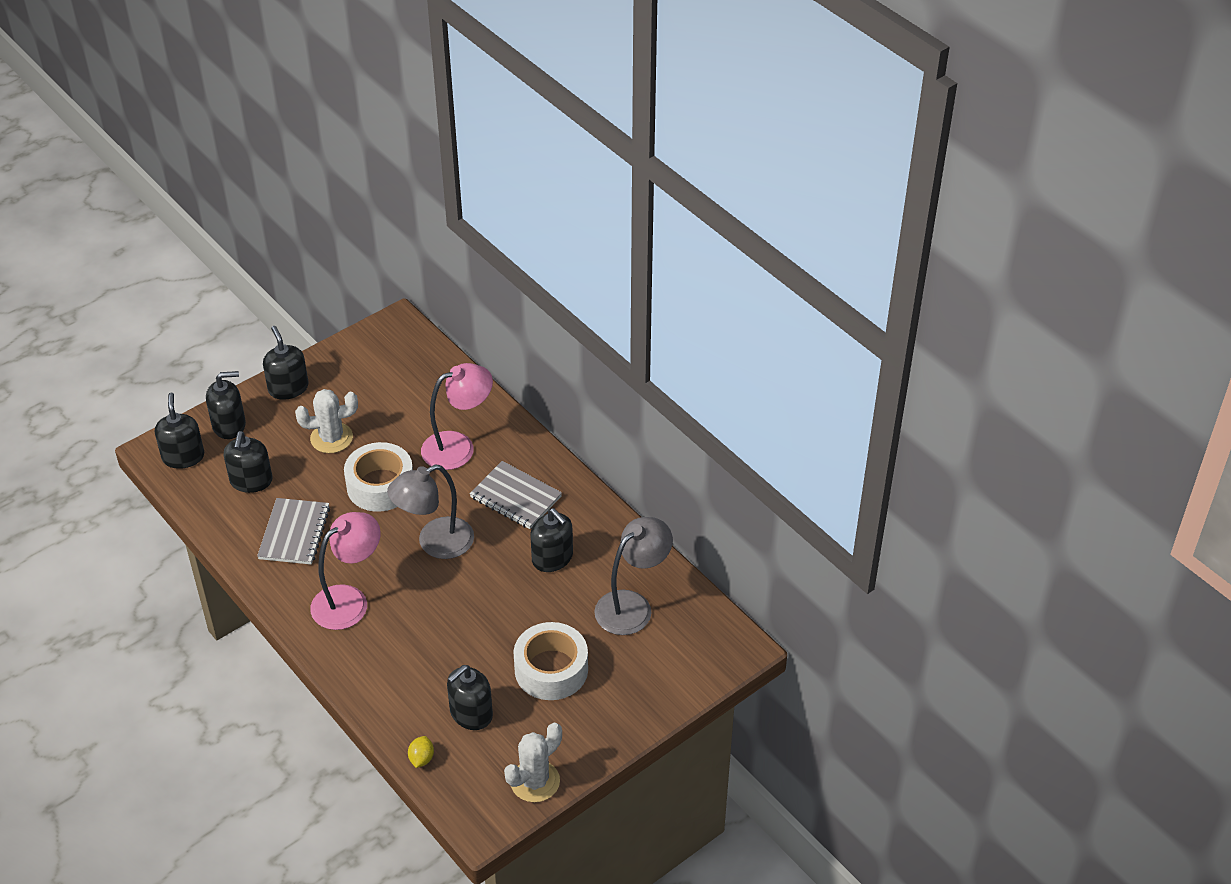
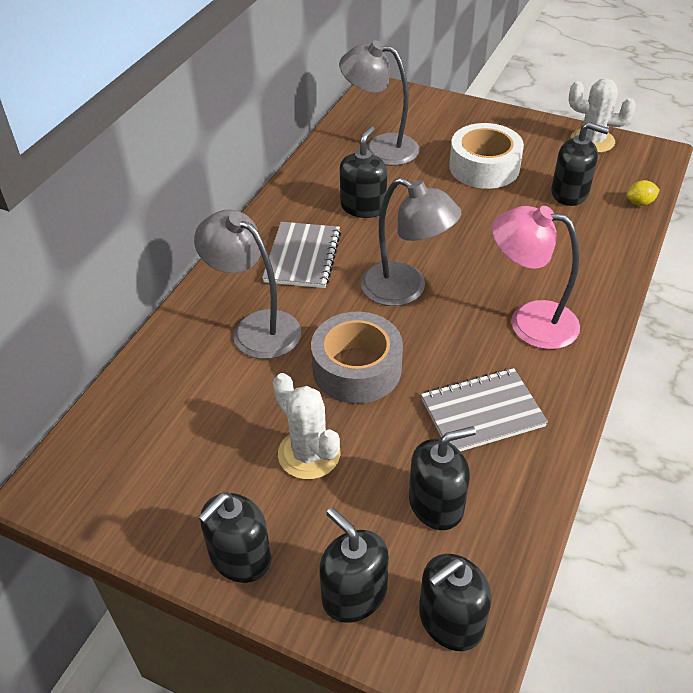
camera: 115 degrees left, 0 degrees up
white tape [344,442,413,512] -> grey tape [311,312,403,404]
pink lamp [421,363,493,470] -> grey lamp [194,209,301,359]

